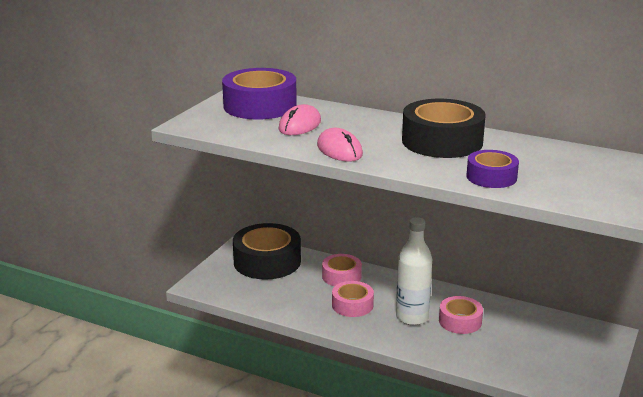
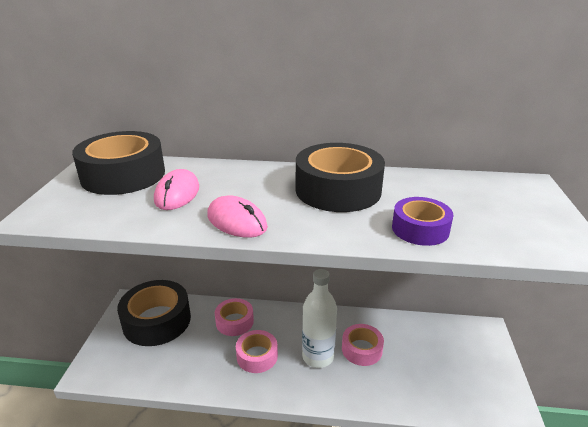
camera: 20 degrees left, 5 degrees up
purple tape [222,68,297,119] -> black tape [72,131,165,195]

